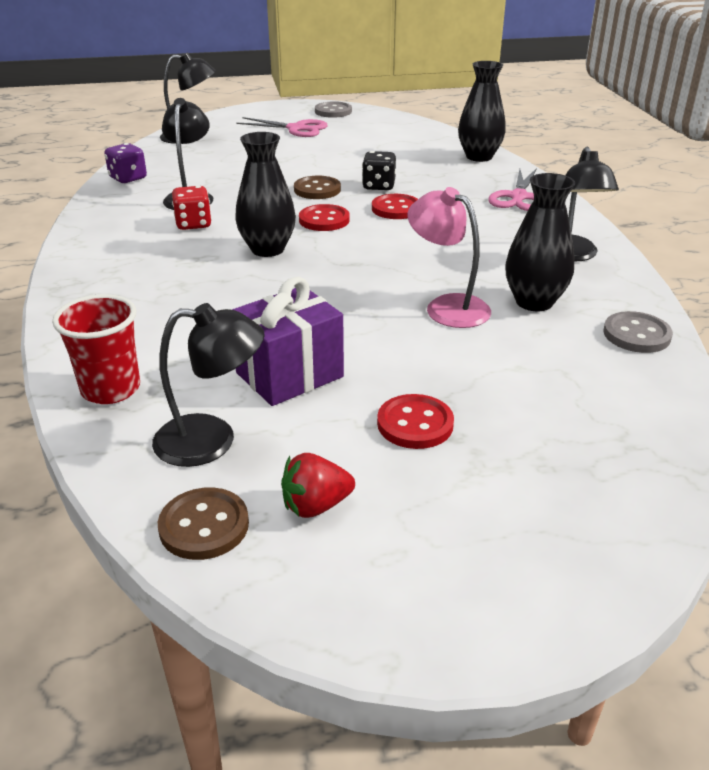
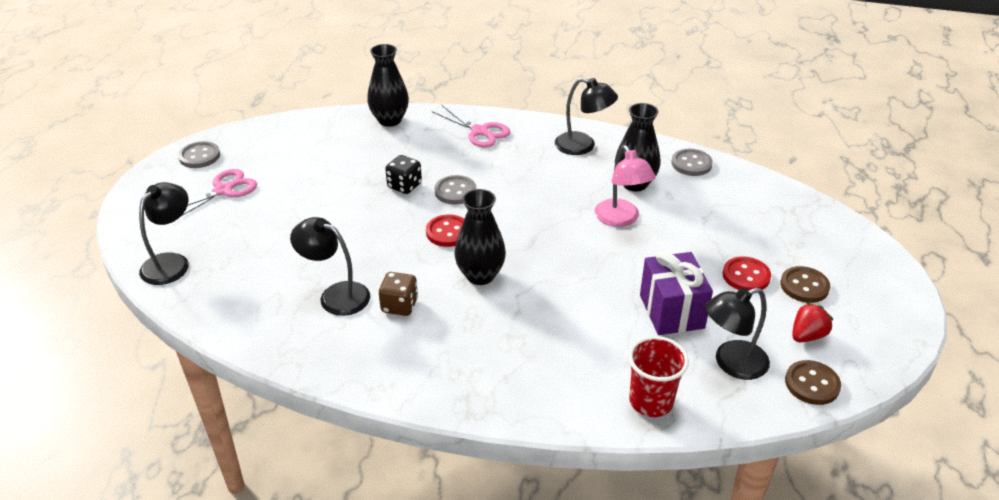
camera: 65 degrees left, 5 degrees up
purple dice [104,143,147,183] -> none
black lamp [152,303,265,467] -> black lamp turned 135 degrees counterclockwise [705,288,770,380]
red dice [172,185,212,230] -> brown dice [379,272,418,316]
red strawberry [281,453,355,518] -> red strawberry turned 135 degrees counterclockwise [792,302,833,342]
brown button [294,176,341,199] -> brown button moved to [780,266,830,303]
red button [372,194,418,219] -> grey button [435,175,476,204]
pink lamp [407,187,491,328] -> pink lamp turned 90 degrees counterclockwise [595,145,656,227]

